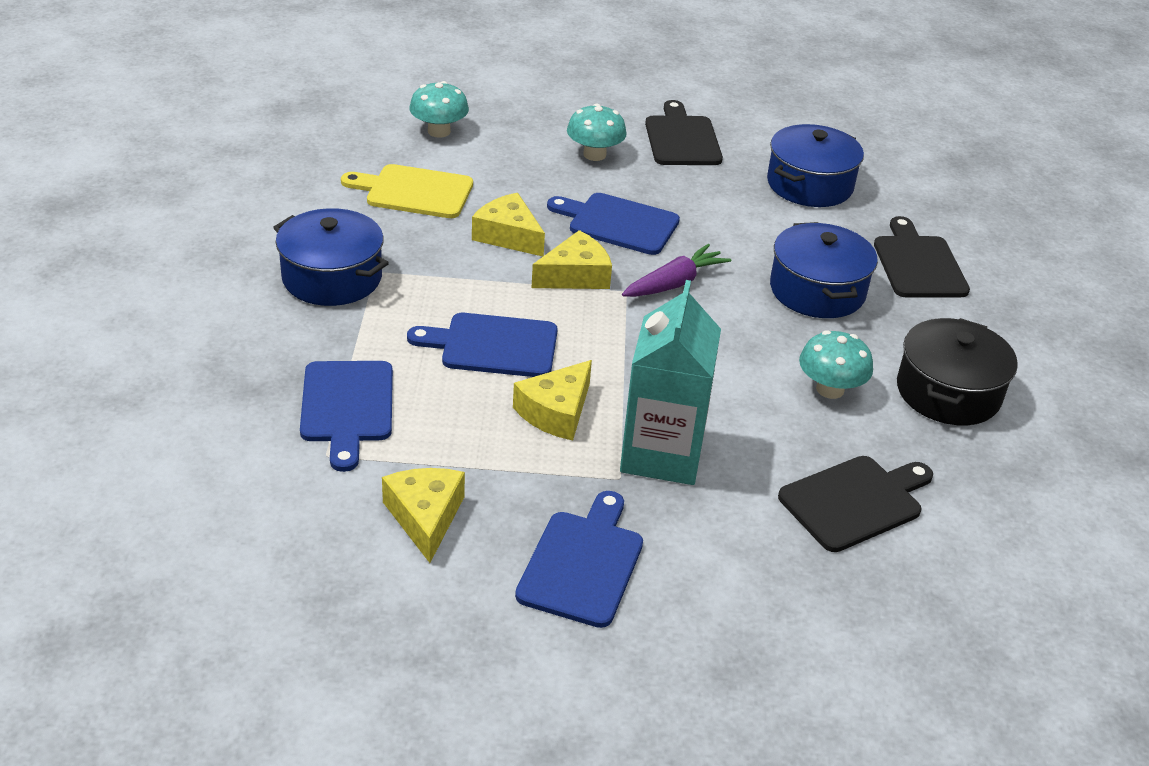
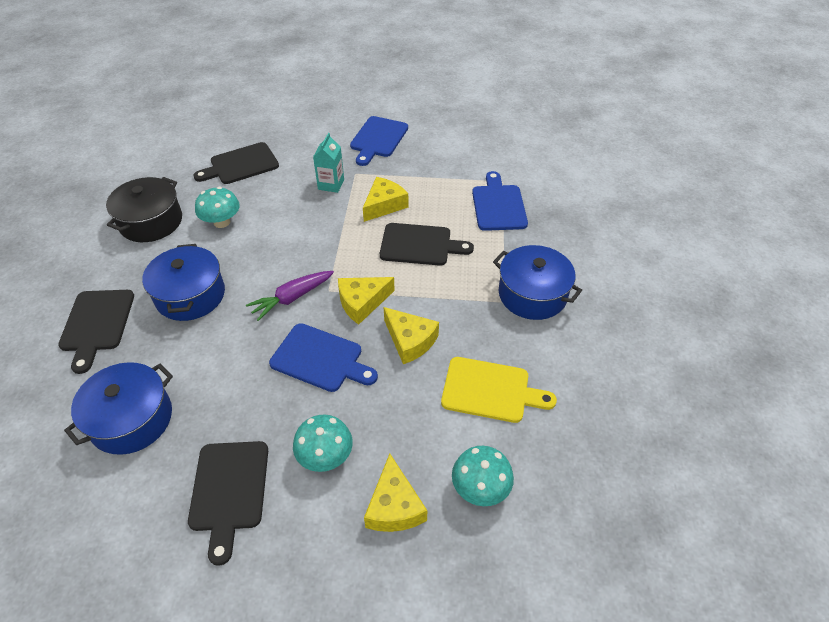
camera: 175 degrees left, 10 degrees up
yellow cheese [382,468,465,563] -> yellow cheese moved to [364,453,427,532]
blue cutting board [407,313,558,377] -> black cutting board [380,223,474,266]
turquoise carton [620,280,721,485] -> turquoise carton [313,133,344,193], size x0.55

